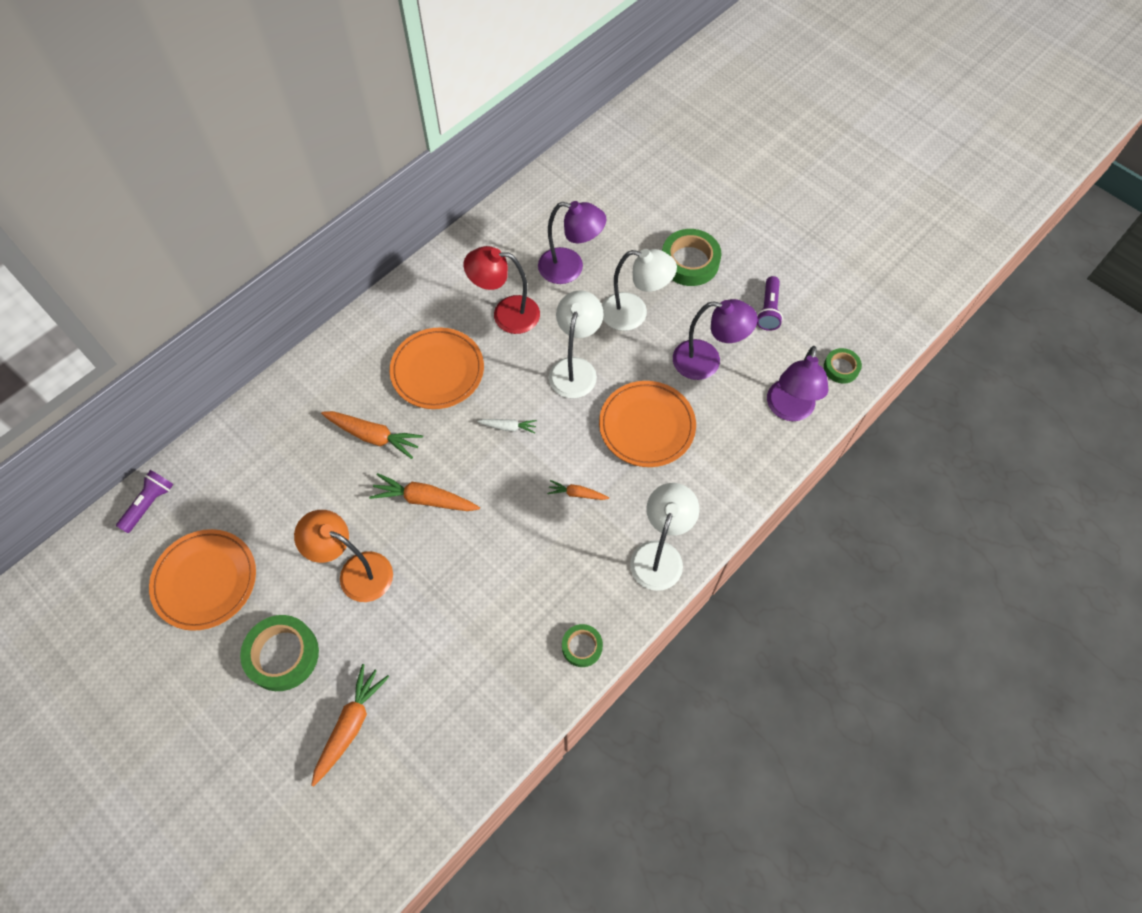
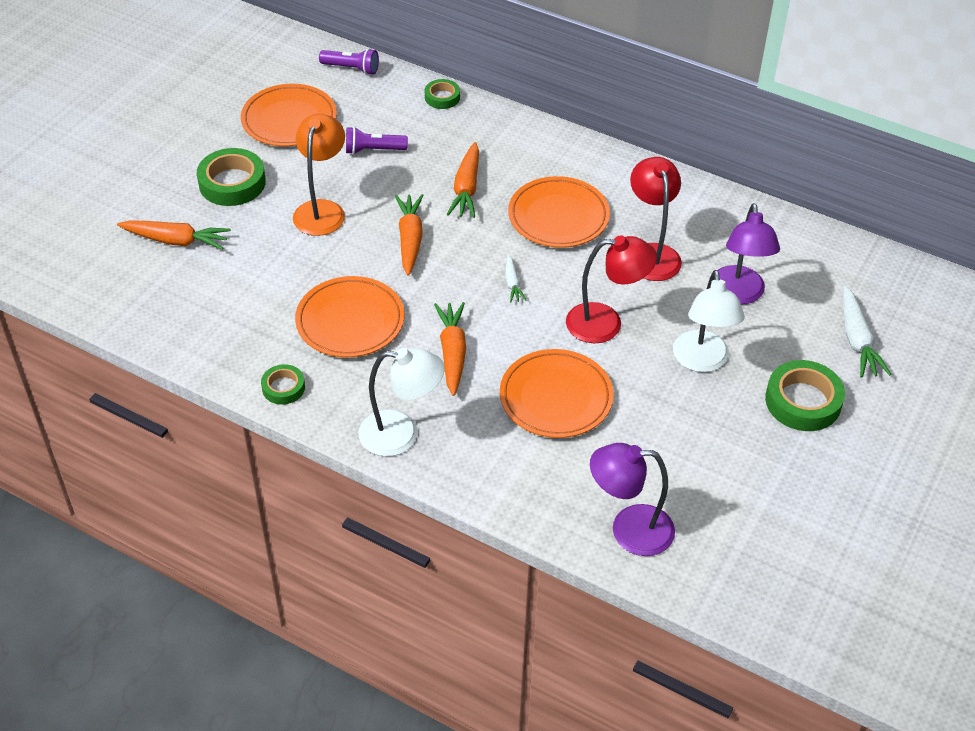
camera: 75 degrees right, 15 degrees down
orange carrot [547,480,609,500] -> orange carrot [434,302,466,396], size x1.79
white lamp [549,290,604,398] -> red lamp [566,235,657,343]
purple lamp [673,299,758,380] -> none
purple flashlight [757,276,783,331] -> purple flashlight moved to [346,127,408,155]
green tape [824,348,862,384] -> green tape moved to [425,79,460,109]
none -> orange plate [295,276,404,358]
none -> white carrot [843,286,891,378]

